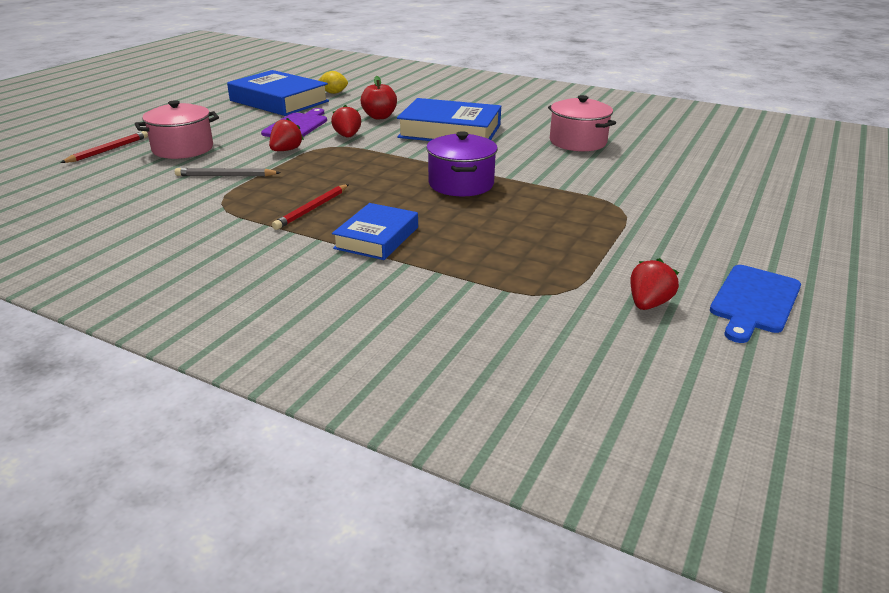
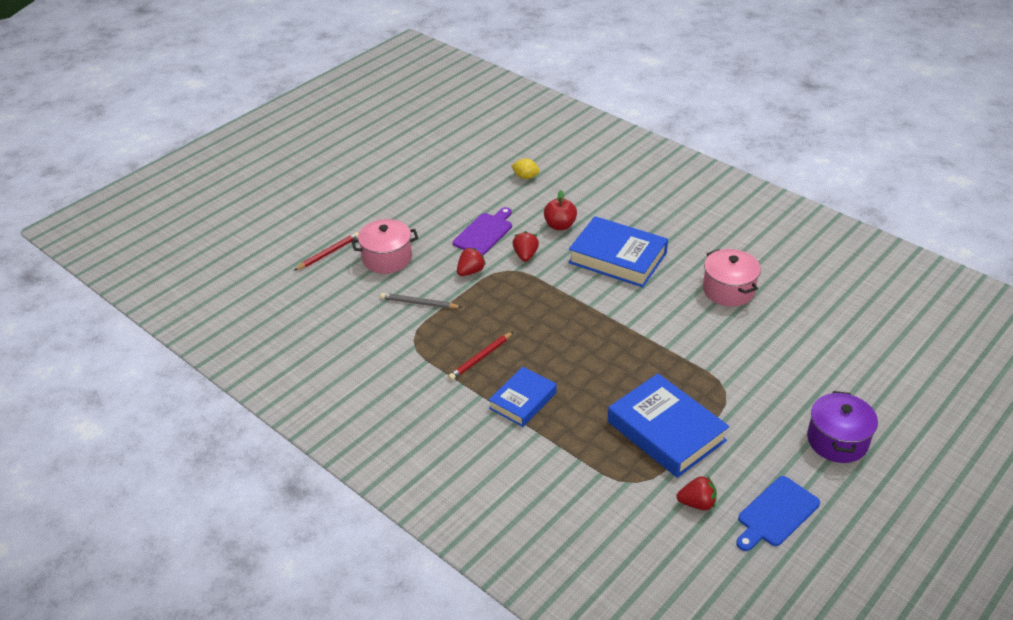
camera: 15 degrees right, 10 degrees up
blue book [227,70,329,116] -> blue book moved to [608,373,729,478]
purple pot [426,131,498,196] -> purple pot moved to [807,391,878,463]
red strawberry [630,258,679,310] -> red strawberry turned 45 degrees clockwise [677,476,717,510]

